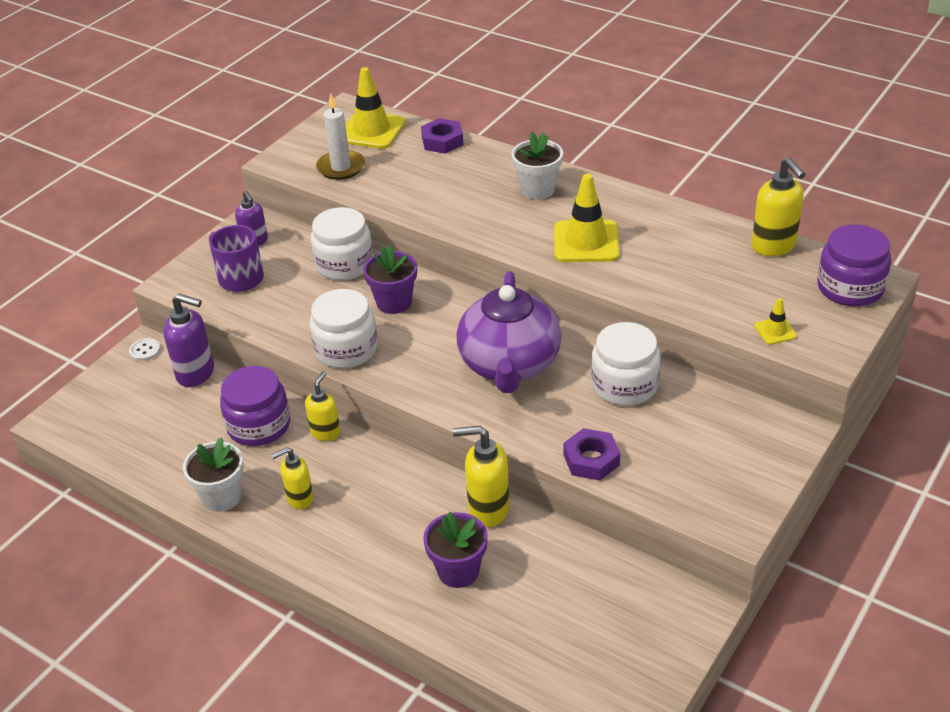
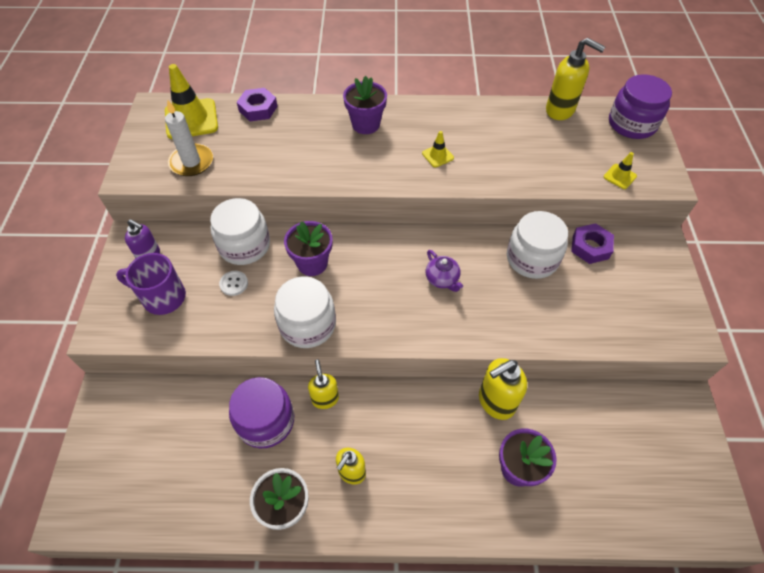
camera: 35 degrees left, 15 degrees up
white button [129,338,161,361] -> white button moved to [219,271,248,296]
purple soap dispenser [163,294,214,387] -> none
purple teapot [456,271,561,393] -> purple teapot [426,250,463,292], size x0.40
white flower pot [512,132,563,199] -> purple flower pot [343,76,387,134]
yellow traffic cone [554,174,620,262] -> yellow traffic cone [422,131,454,167], size x0.48
purple nut [564,428,620,481] -> purple nut moved to [571,223,614,264]

